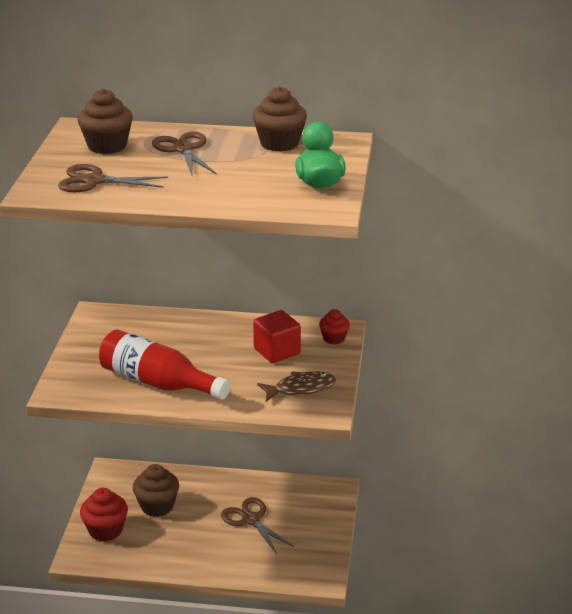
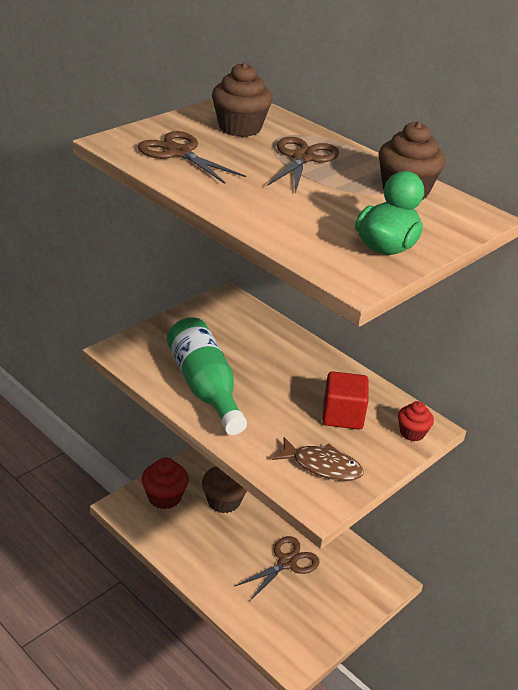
camera: 35 degrees right, 5 degrees up
red bottle [99,329,231,400] -> green bottle [167,317,247,435]
brown scissors [221,497,295,554] -> brown scissors turned 45 degrees clockwise [234,536,320,602]

